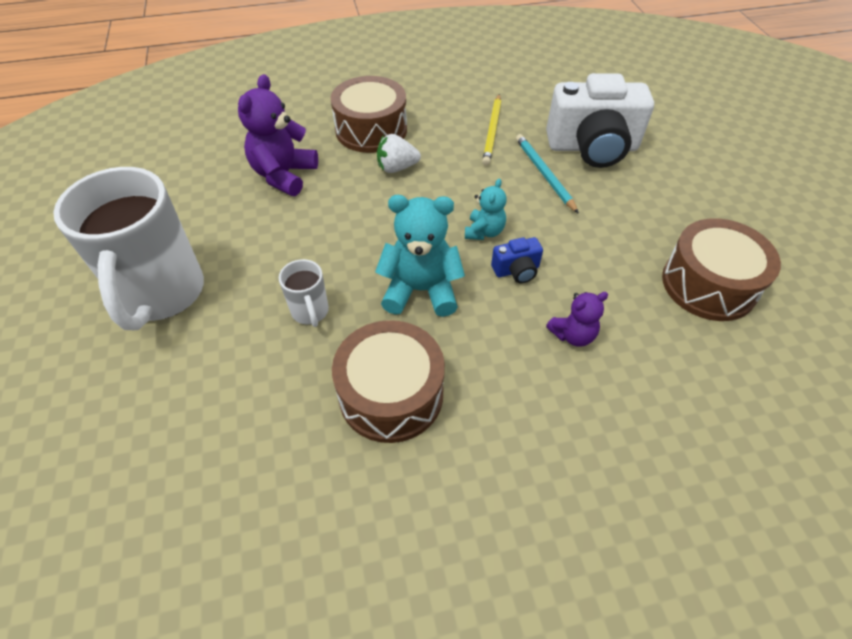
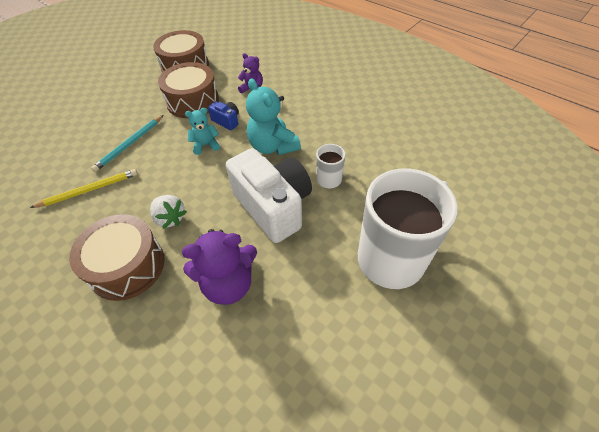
camera: 125 degrees left, 0 degrees up
brown drum [332,320,445,443] -> brown drum moved to [158,62,219,118]
white camera [546,73,654,168] -> white camera moved to [226,148,312,243]

